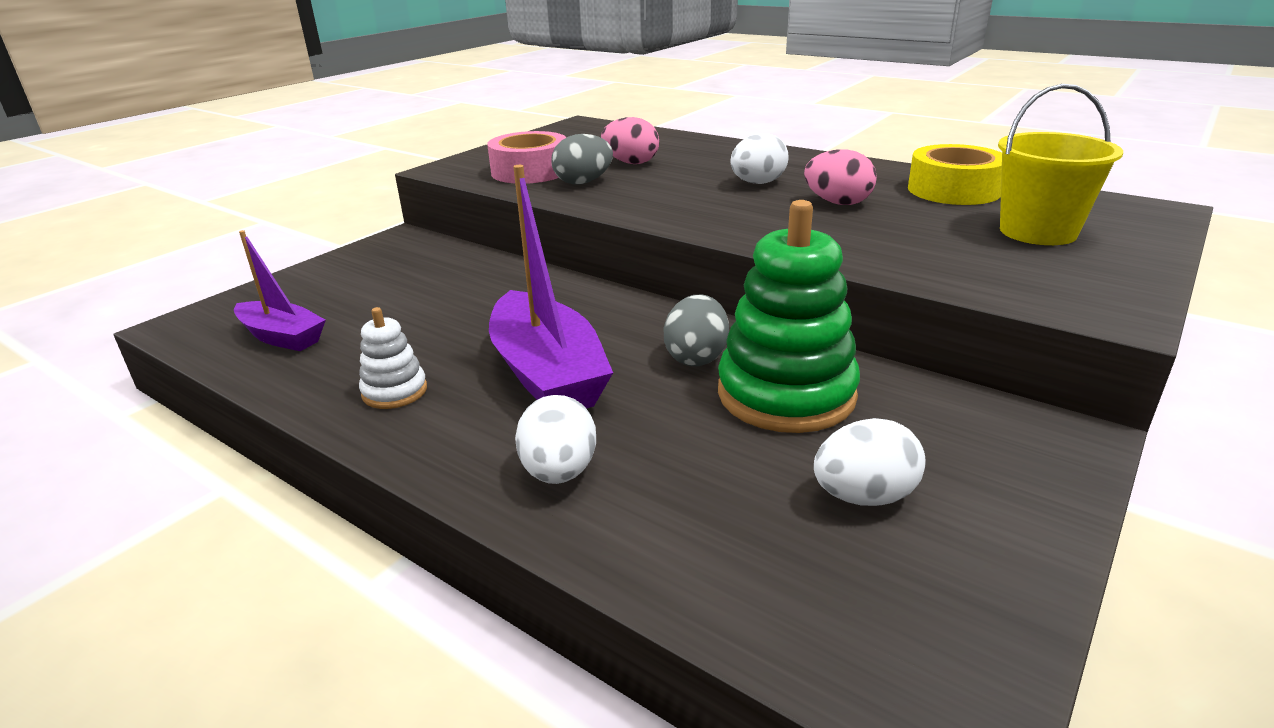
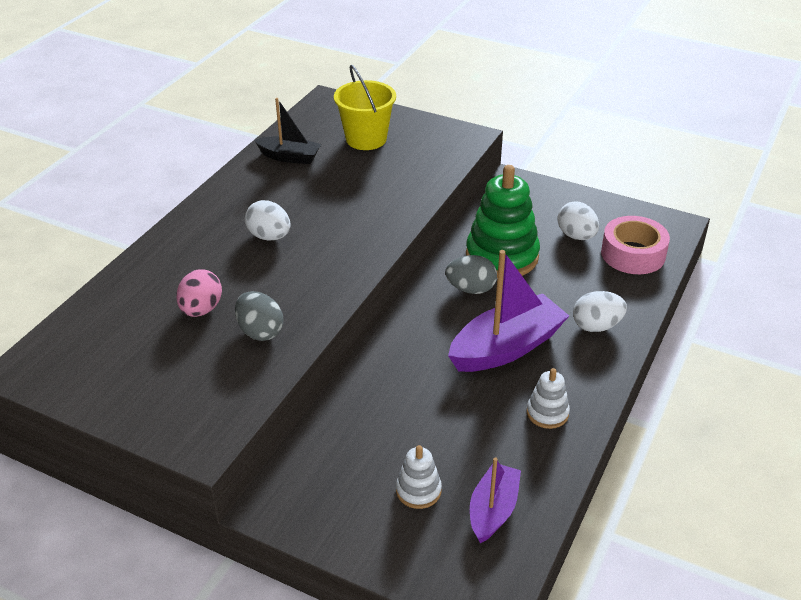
camera: 100 degrees left, 10 degrees up
pink tape [487,131,566,184] -> pink tape moved to [601,216,670,274]
pink egg [804,149,877,205] -> none
yellow tape [908,144,1002,205] -> black boat [254,98,321,164]
none -> white stacking toy [396,445,442,509]

